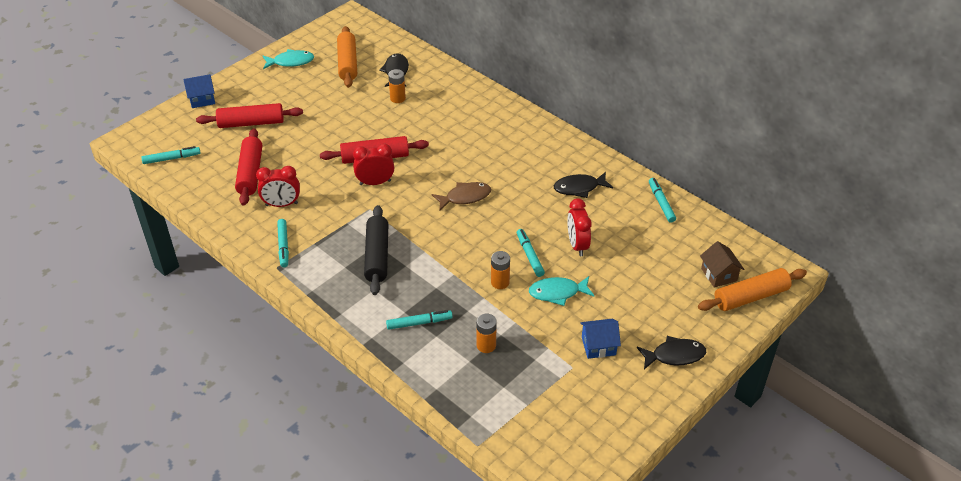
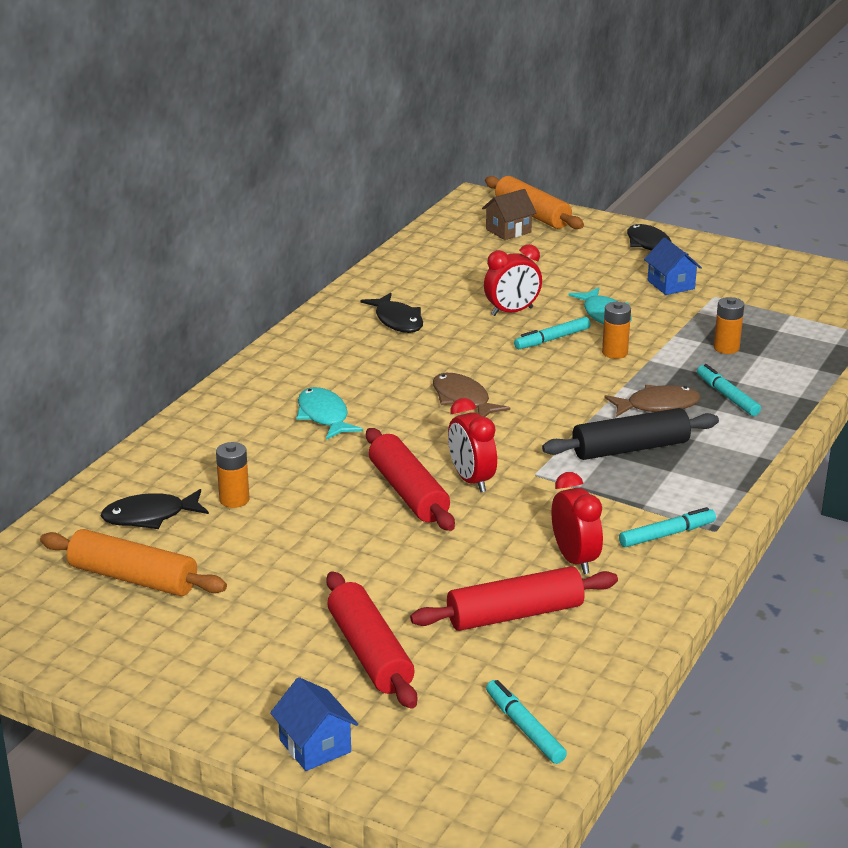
camera: 105 degrees left, 15 degrees down
turquoise fish [263,49,314,69] -> turquoise fish moved to [296,387,363,440]
orange rolling pin [337,26,357,88] -> orange rolling pin turned 45 degrees clockwise [40,529,227,596]
turquoise marker [649,178,676,223] -> none
none -> brown fish [604,385,701,417]

